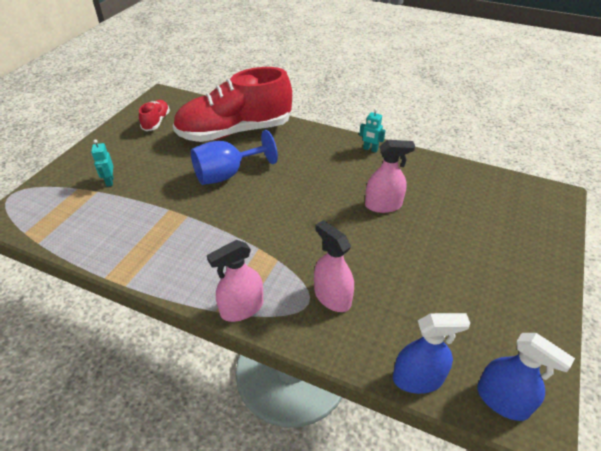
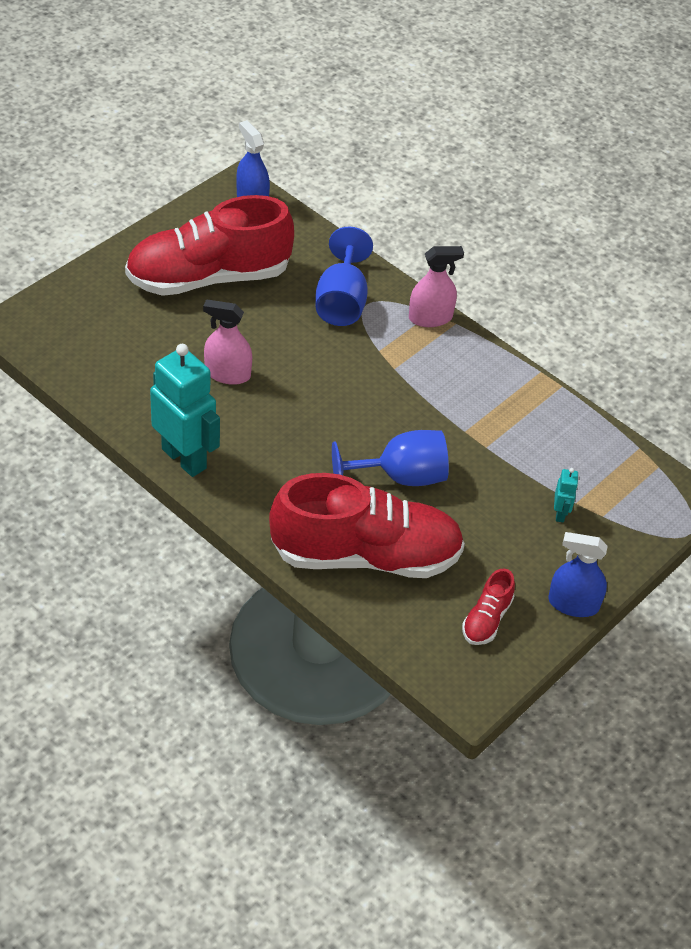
camera: 165 degrees left, 5 degrees up
pink spray bottle [314,220,354,312] -> blue goblet [315,227,373,326]
turquoise robot [359,108,386,153] -> turquoise robot [150,344,220,477], size x2.32
blue spray bottle [393,313,470,394] -> blue spray bottle moved to [548,532,608,617]
none -> red shoe [125,195,294,296]

